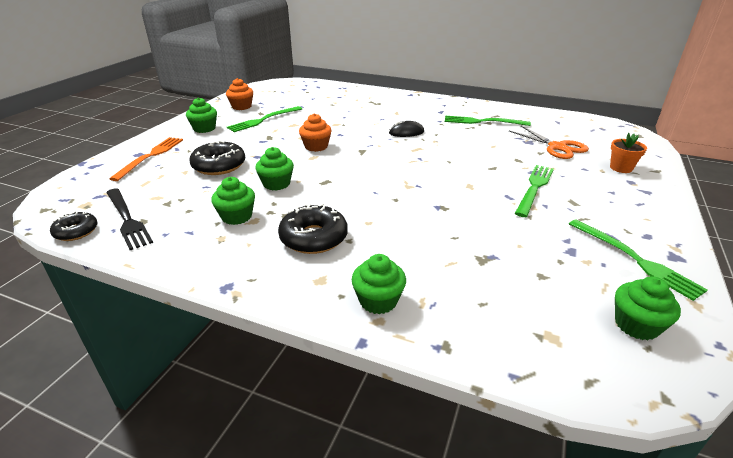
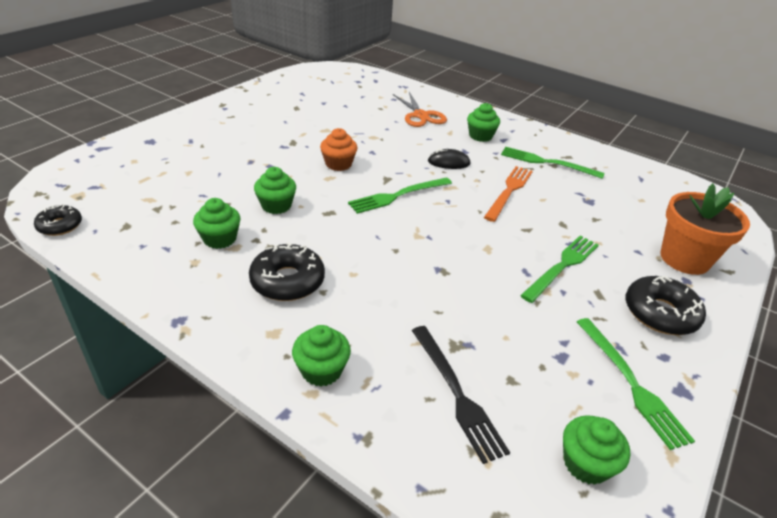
camera: 10 degrees right, 5 degrees up
black fork [106,188,153,250] -> black fork moved to [412,326,510,464]
orange fork [109,137,183,181] -> orange fork moved to [484,166,533,222]
green cupcake [186,97,217,133] -> green cupcake moved to [467,103,500,142]
black donut [189,140,245,175] -> black donut moved to [626,276,706,335]
orange cupcake [226,78,253,110] -> none
green fork [227,106,302,132] -> green fork moved to [348,177,452,214]
orange scissors [509,126,589,159] -> orange scissors moved to [393,92,447,127]
orange flower pot [610,133,647,173] -> orange flower pot [660,183,750,275], size x1.86

